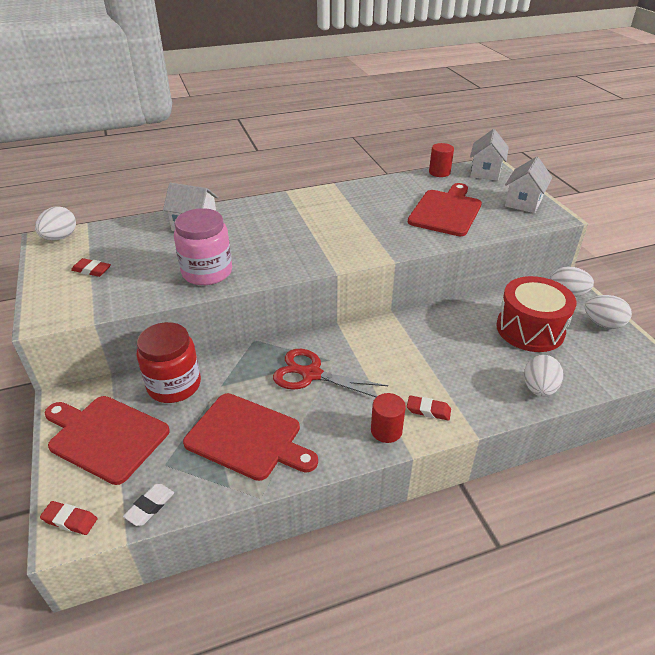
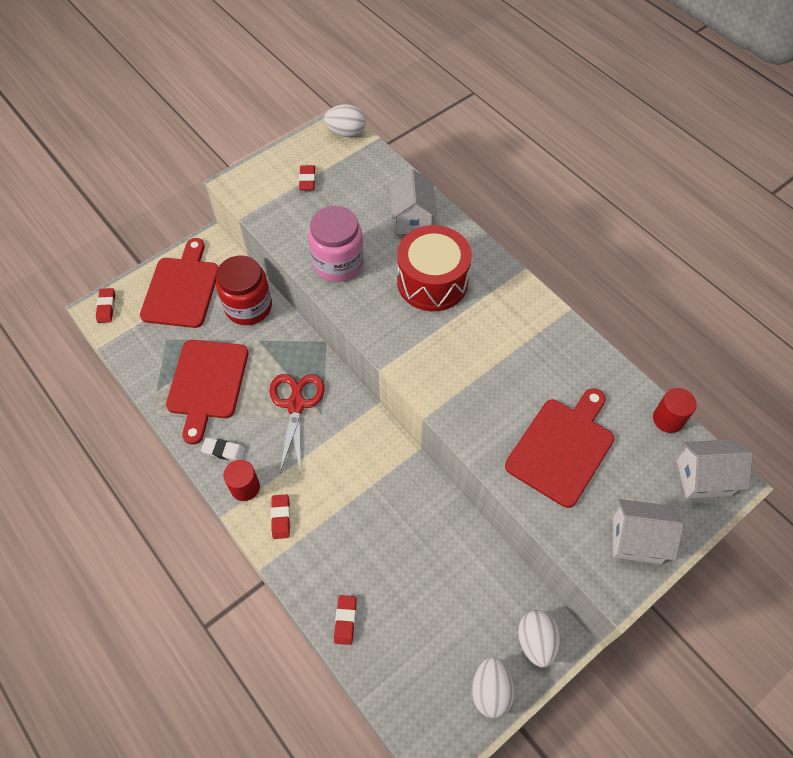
camera: 70 degrees right, 20 degrees up
white eraser [123,484,174,526] -> white eraser moved to [201,438,246,461]
red cutting board [408,183,482,236] -> red cutting board turned 60 degrees counterclockwise [505,388,614,508]
red drum [496,276,576,352] -> red drum moved to [397,225,472,311]
white egg [524,355,563,397] -> red eraser [334,595,357,645]

